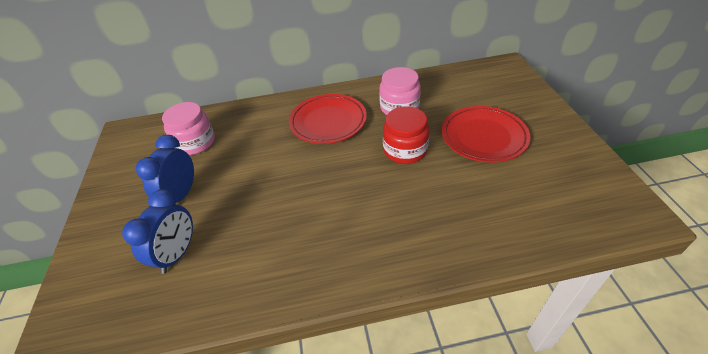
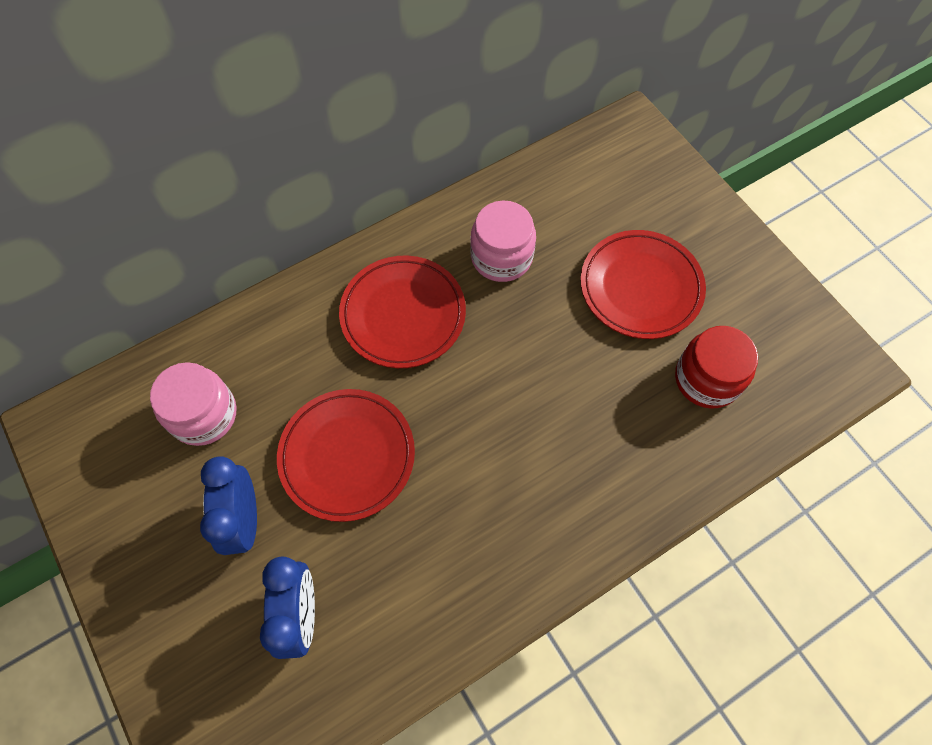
camera: 25 degrees left, 20 degrees up
red jar [383,106,429,164] -> red jar moved to [675,326,758,409]
none -> red plate [277,389,415,522]

